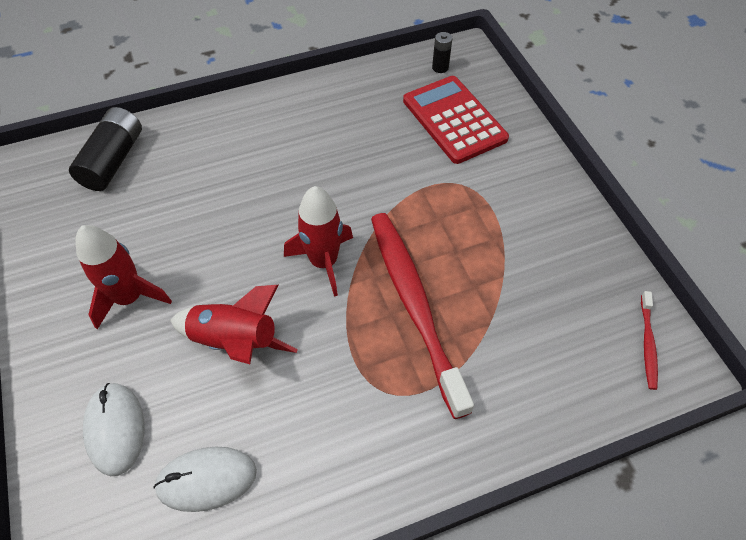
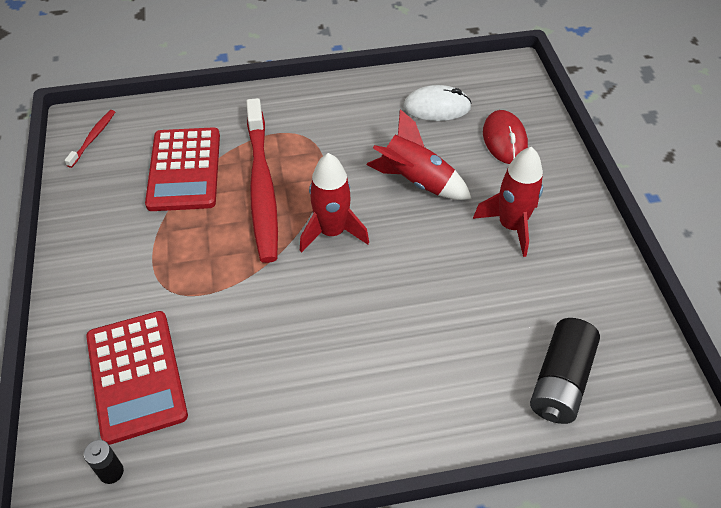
camera: 170 degrees left, 5 degrees down
white mouse [83,383,145,476] -> red mouse [483,110,528,164]
none -> red calculator [145,127,220,211]

